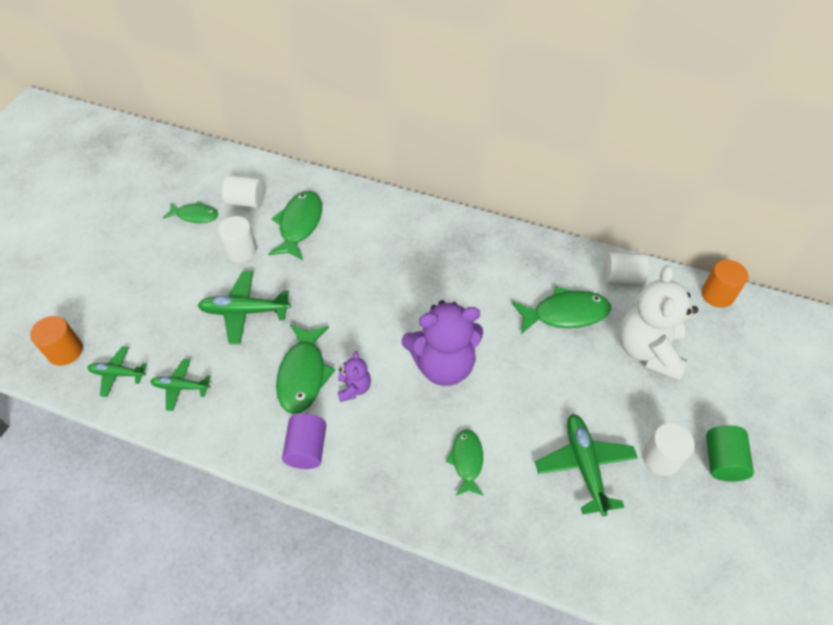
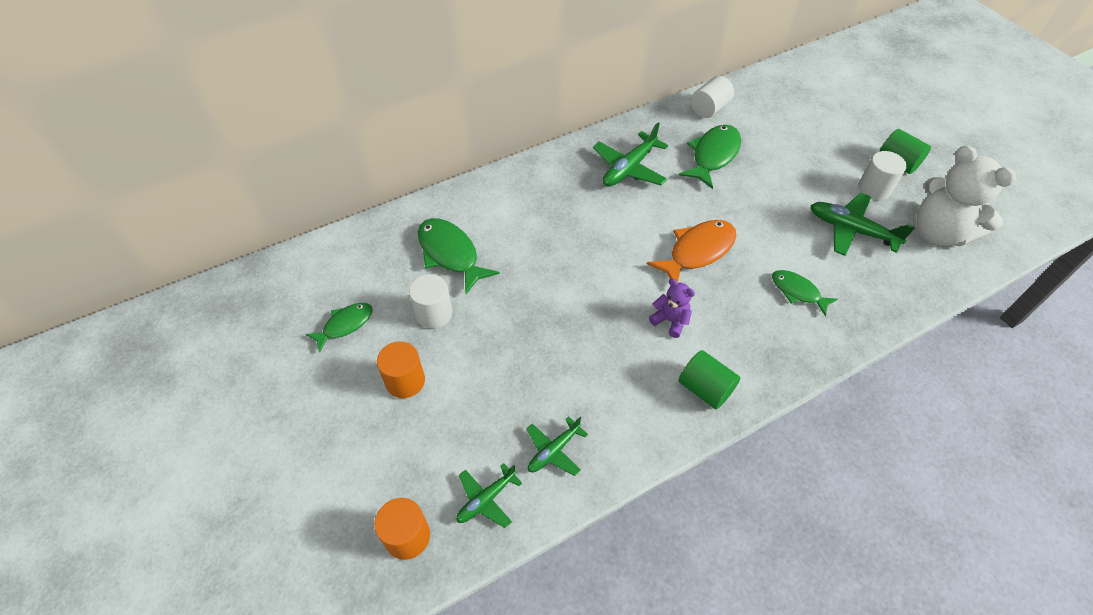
camera: 50 degrees left, 0 degrees up
green plane [197,271,291,344] -> green plane moved to [593,123,668,187]
white cylinder [222,175,265,208] -> none
green fish [276,324,335,414] -> none
purple cylinder [282,414,326,469] -> green cylinder [679,350,740,409]
purple teddy bear [402,300,483,386] -> orange fish [647,220,737,283]
white teddy bear [619,265,698,380] -> white teddy bear moved to [917,145,1016,246]
orange cylinder [701,260,748,308] -> orange cylinder moved to [377,341,425,398]

